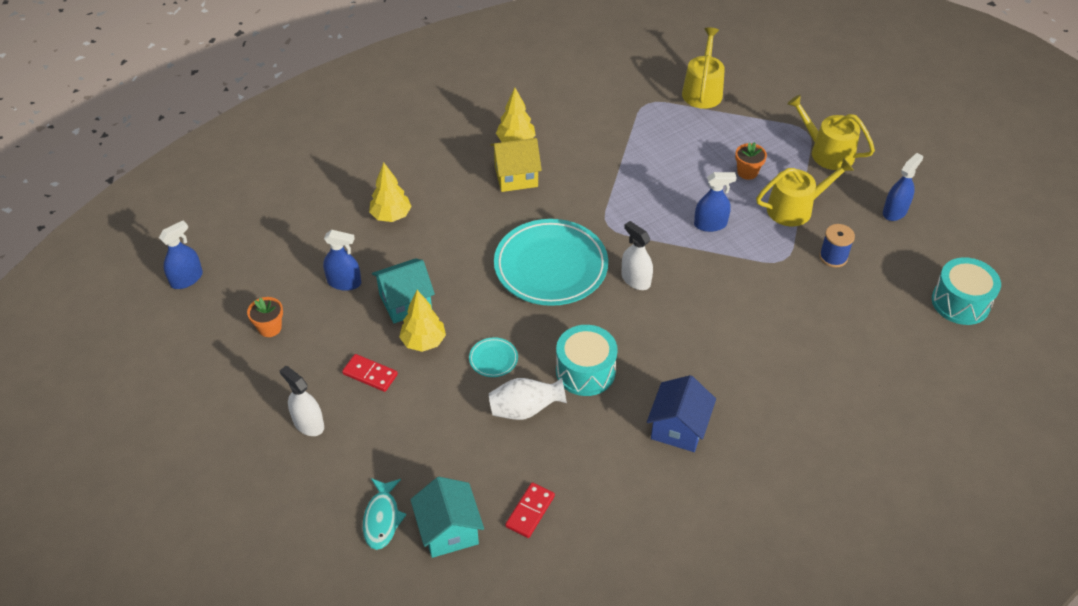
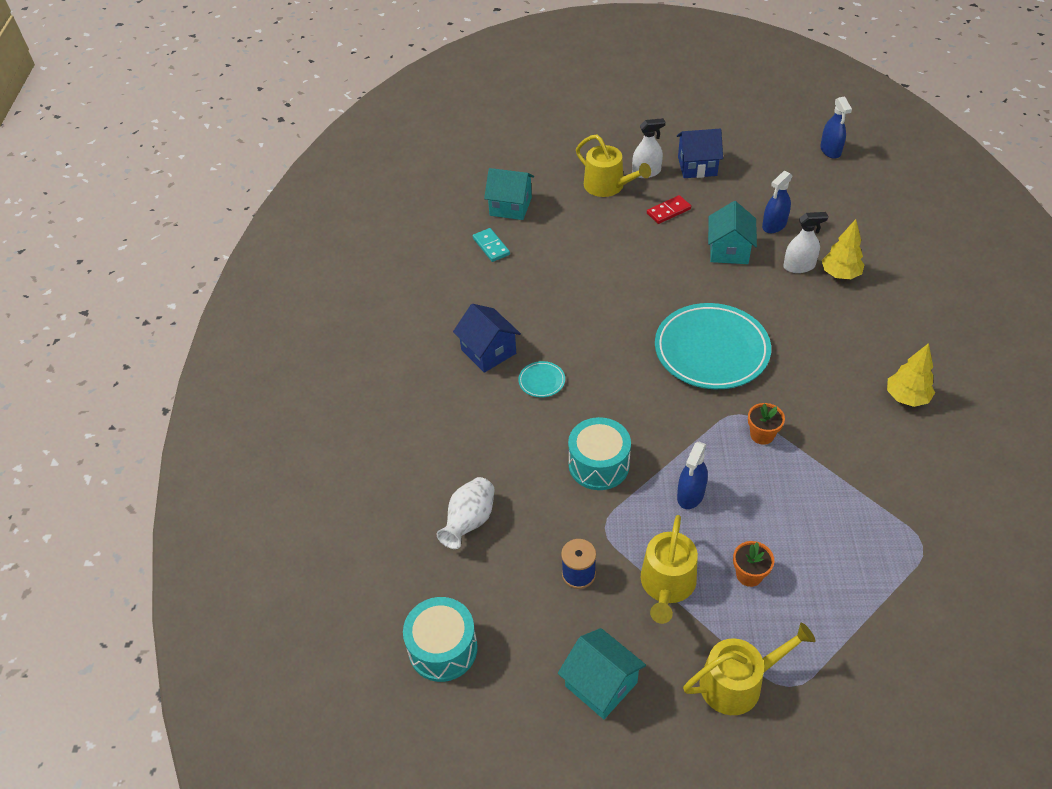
camera: 125 degrees right, 0 degrees up
orange flower pot [247,297,283,337] -> orange flower pot moved to [748,403,785,445]
turquoise fish [363,478,407,550] -> none
yellow tree [399,290,446,352] -> none
turquoise plate [469,337,518,377] -> turquoise plate moved to [518,361,565,397]
white vase [489,378,567,420] -> white vase moved to [437,477,494,549]
yellow house [491,138,542,192] -> none
red domino [505,482,555,538] -> turquoise domino [473,228,510,262]
turquoise drum [556,325,618,396] -> turquoise drum moved to [568,417,631,490]
white spray bottle [621,221,653,290] -> white spray bottle moved to [783,212,828,273]
yellow watering can [682,27,725,109] -> yellow watering can moved to [576,134,651,197]
blue spray bottle [883,153,923,221] -> turquoise house [558,628,646,719]
none -> blue house [677,129,723,178]

